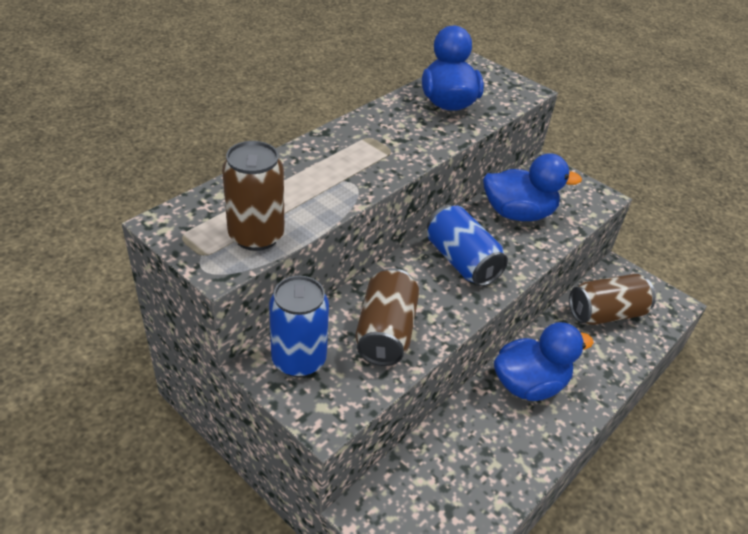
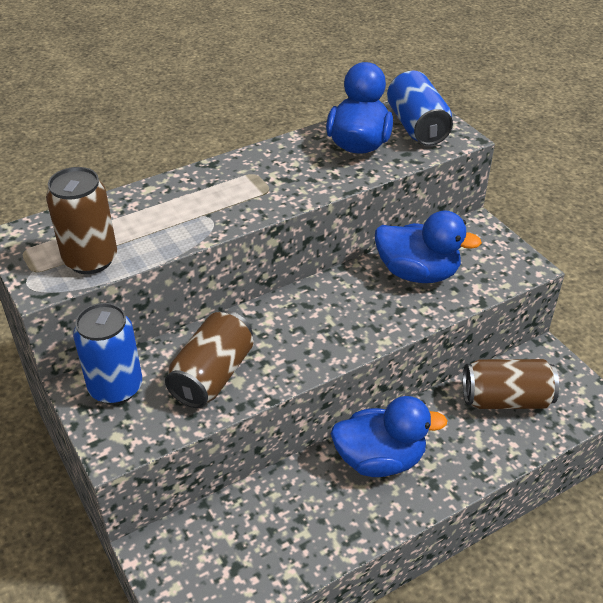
camera: 20 degrees right, 0 degrees up
blue can [427,205,508,286] -> blue can moved to [387,71,453,146]

